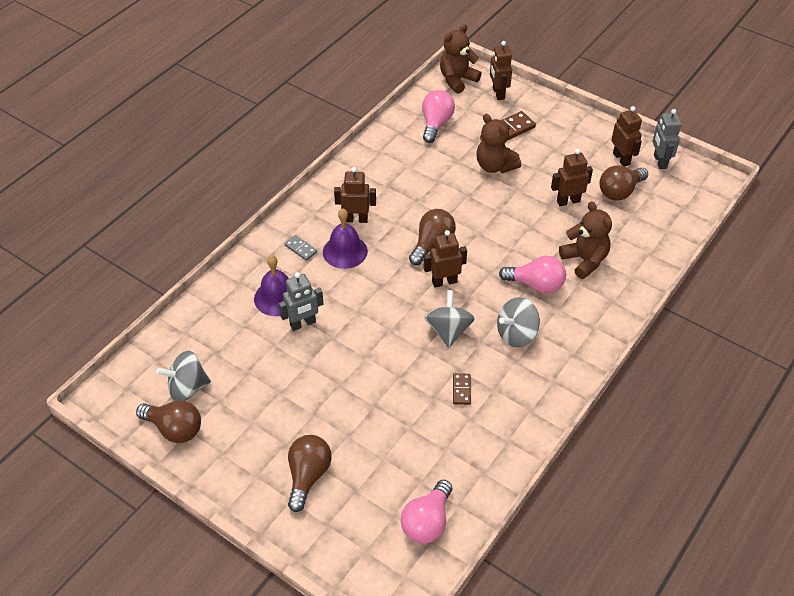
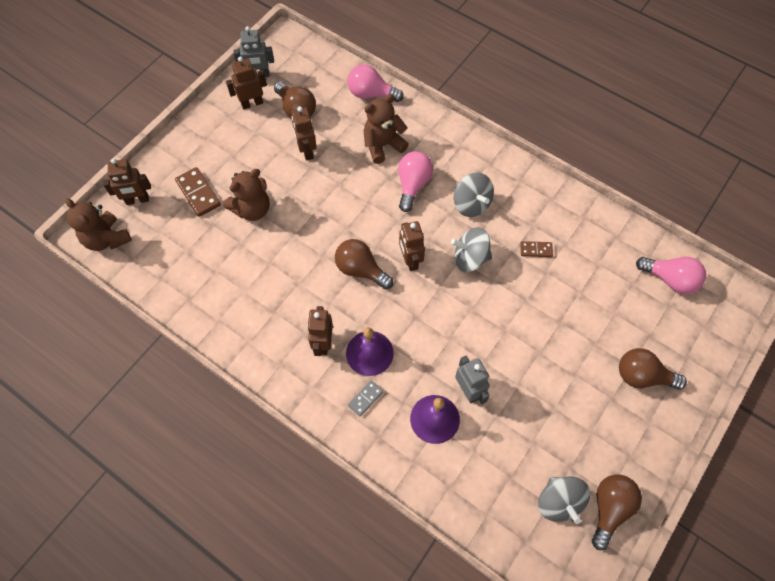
camera: 90 degrees left, 15 degrees up
pink light bulb [422,90,455,143] -> pink light bulb moved to [347,64,404,102]

